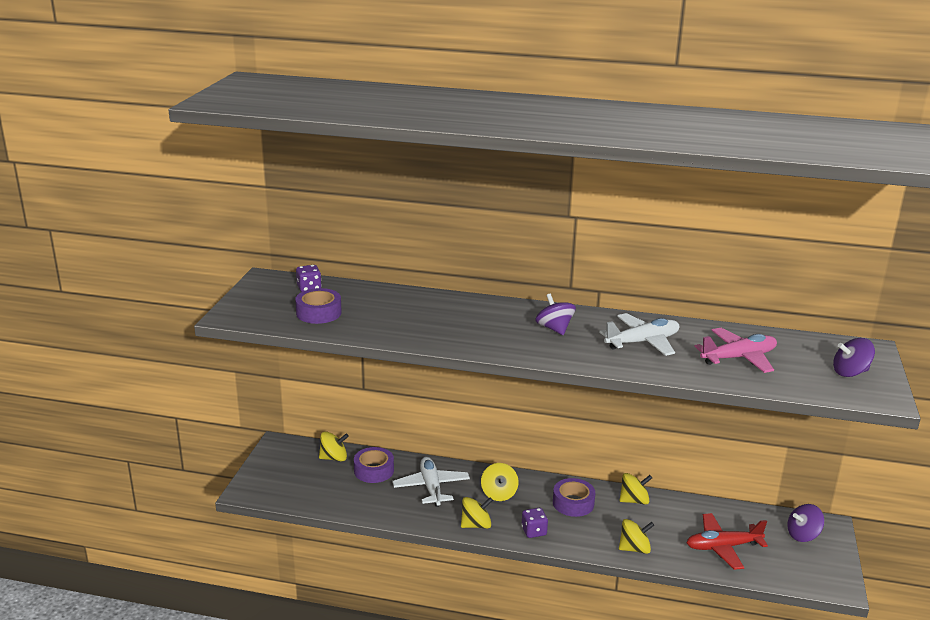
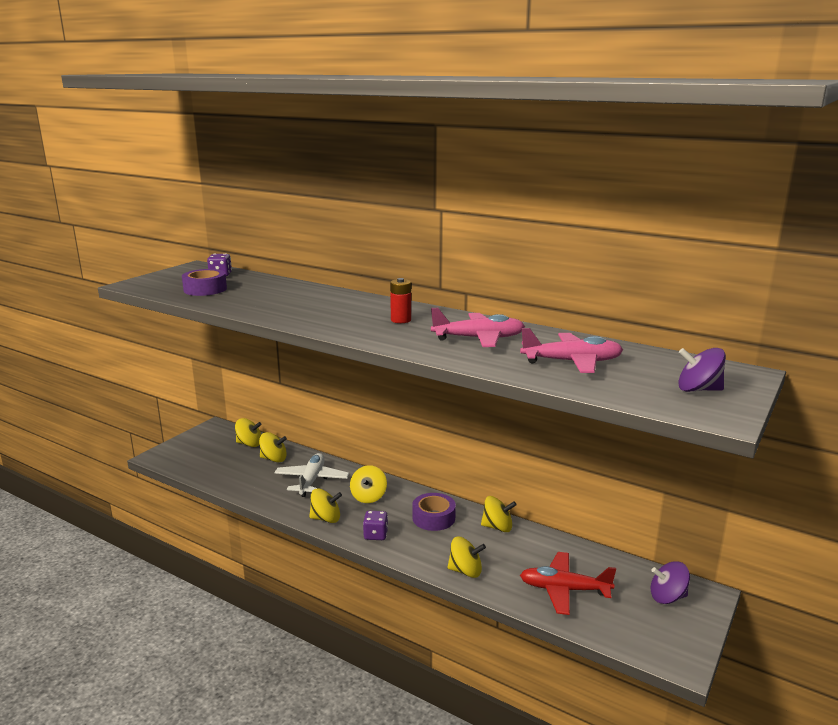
camera: 20 degrees right, 5 degrees down
purple tape [354,447,394,483] -> yellow spinning top [259,432,287,462]
purple spinning top [535,294,576,335] -> red battery [390,278,411,323]
white plane [599,313,679,356] -> pink plane [431,308,525,347]

